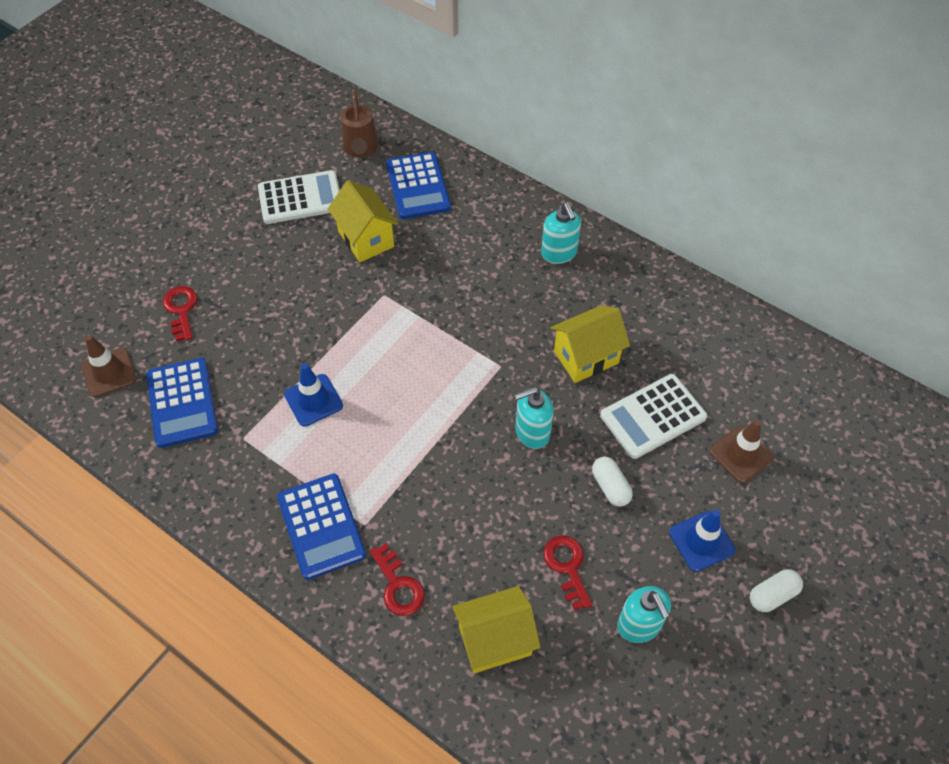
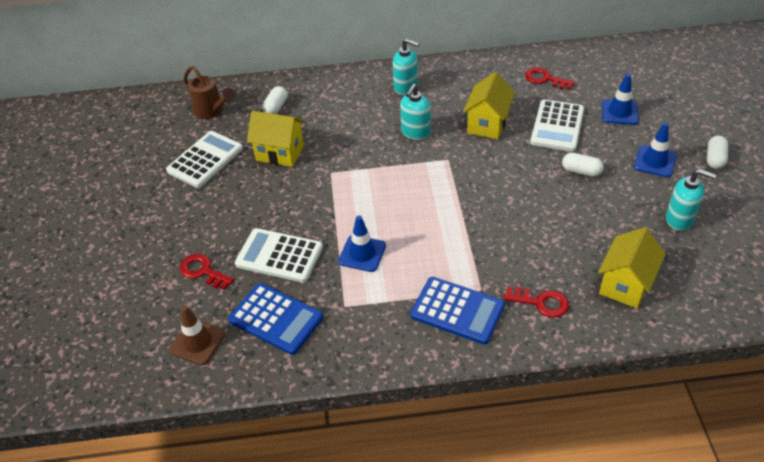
camera: 40 degrees left, 10 degrees down
blue calculator [386,152,451,219] -> white capsule [263,86,288,114]
turquoise soap dispenser [515,387,554,449] -> turquoise soap dispenser moved to [400,84,431,140]
red key [543,536,592,611] -> red key moved to [525,67,575,90]
brown traffic cone [709,419,774,483] -> blue traffic cone [602,74,639,125]
none -> white calculator [235,228,323,283]

